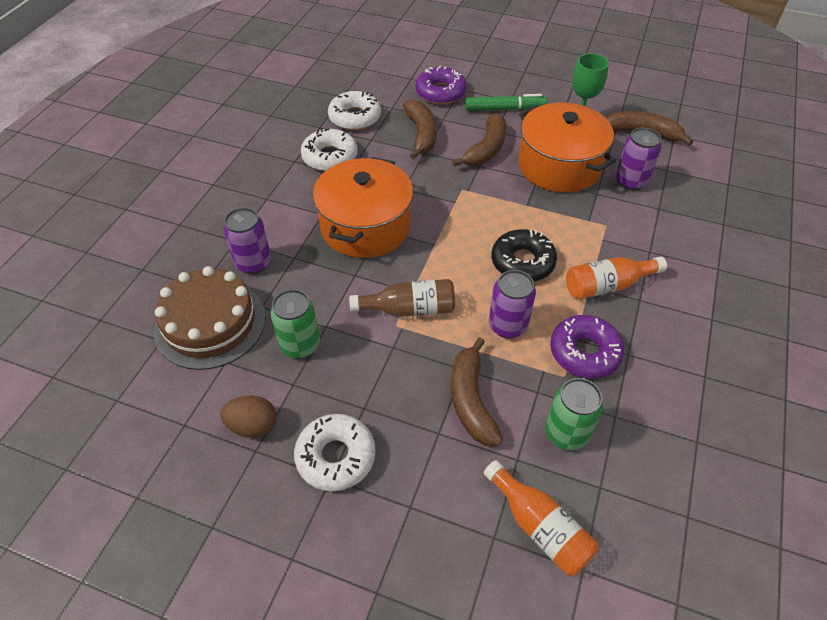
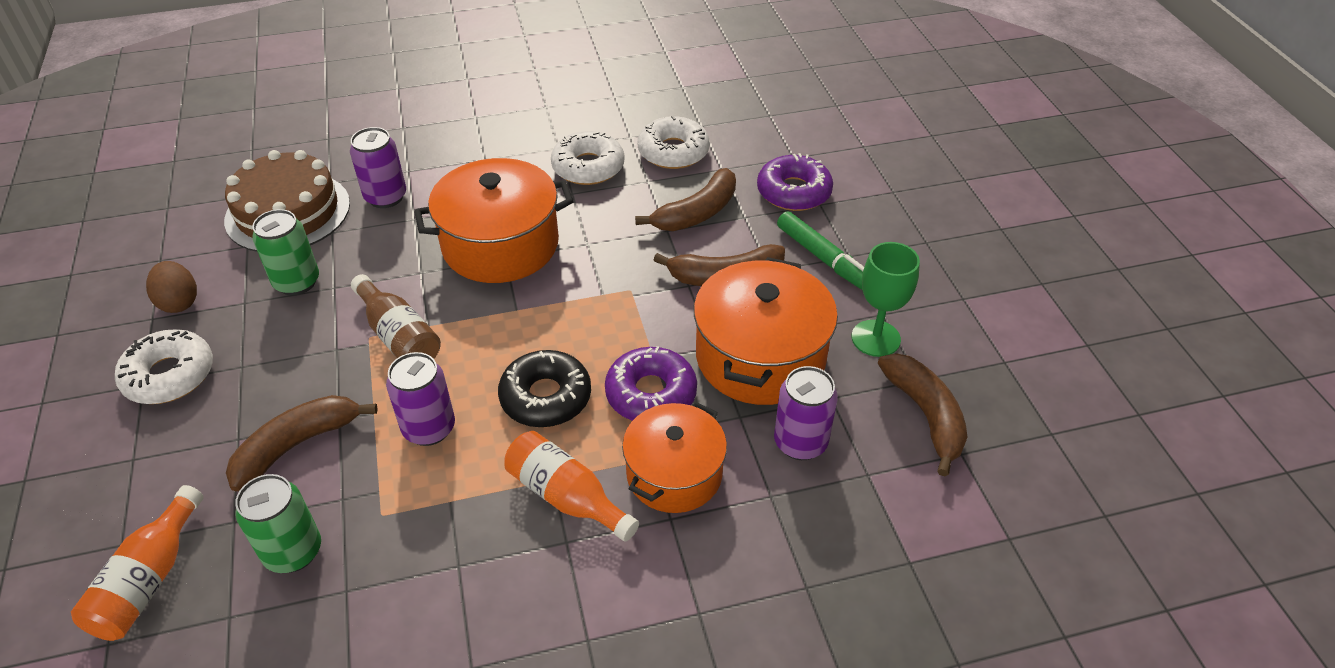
camera: 55 degrees right, 5 degrees down
purple donut [550,315,625,378] -> purple donut moved to [605,346,697,421]
none -> orange pot [622,402,727,513]

